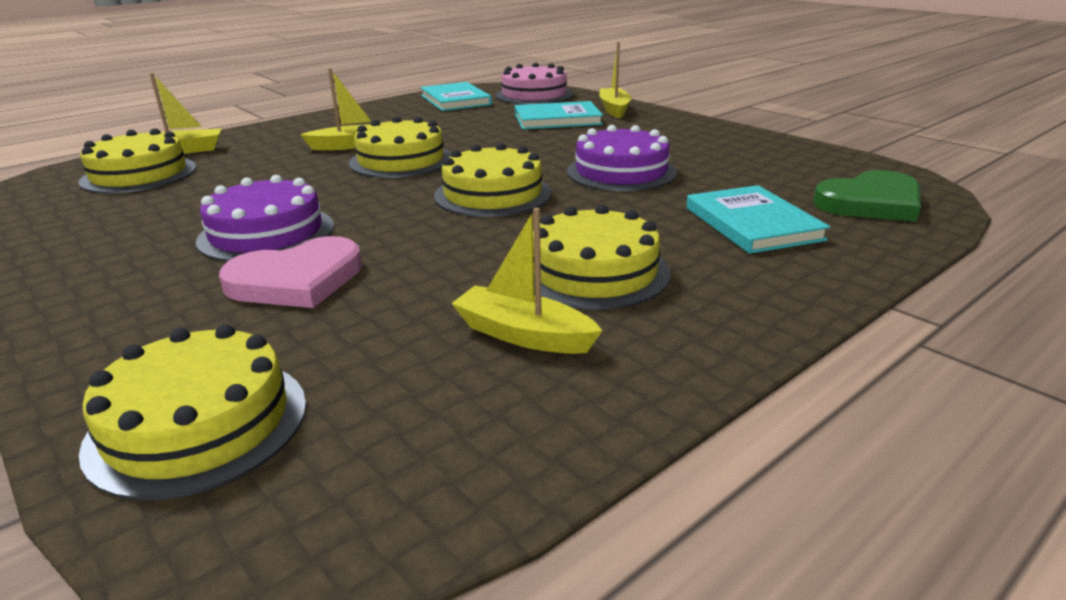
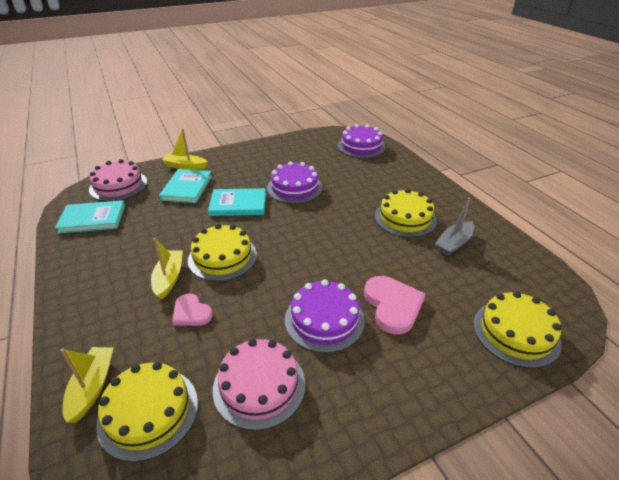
camera: 75 degrees left, 10 degrees up
yellow cake [434,143,552,217] -> none
yellow boat [451,208,602,354] -> grey boat [435,197,474,256]
turquoise book [686,185,830,254] -> turquoise book moved to [208,188,266,216]
green heart [813,170,921,222] -> purple cake [338,124,386,158]
none -> pink heart [172,293,213,326]
none -> pink cake [213,339,305,431]

